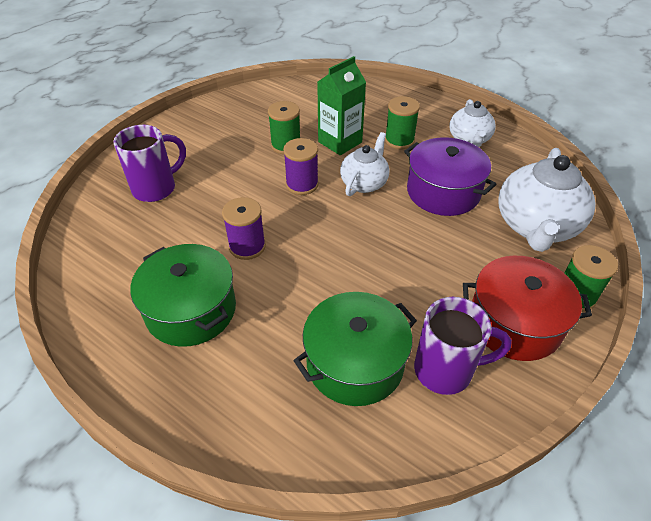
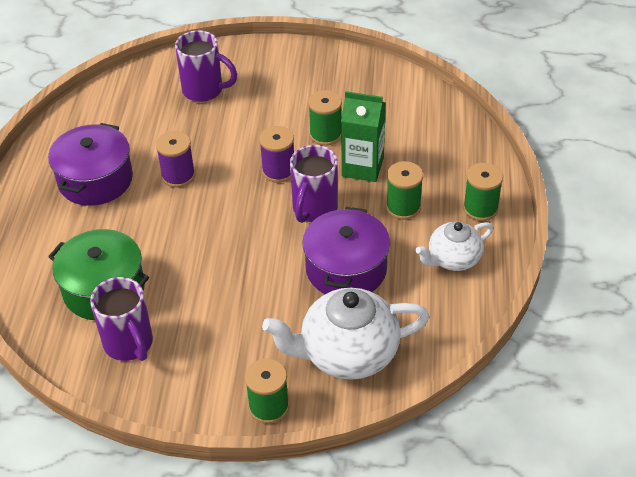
camera: 60 degrees right, 0 degrees up
green pot [130,244,236,347] -> purple pot [48,123,133,206]
white teapot [340,132,390,196] -> purple mug [290,145,338,223]
red pot [463,256,592,361] -> none
none -> green spool [463,163,503,221]

